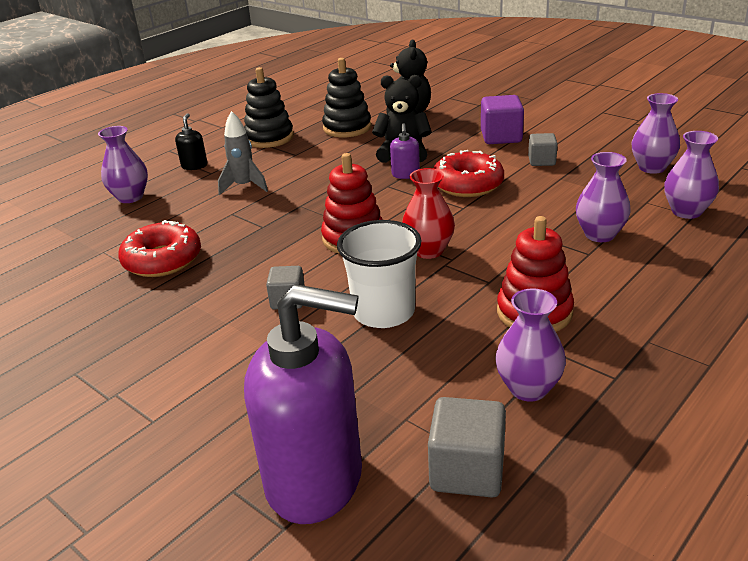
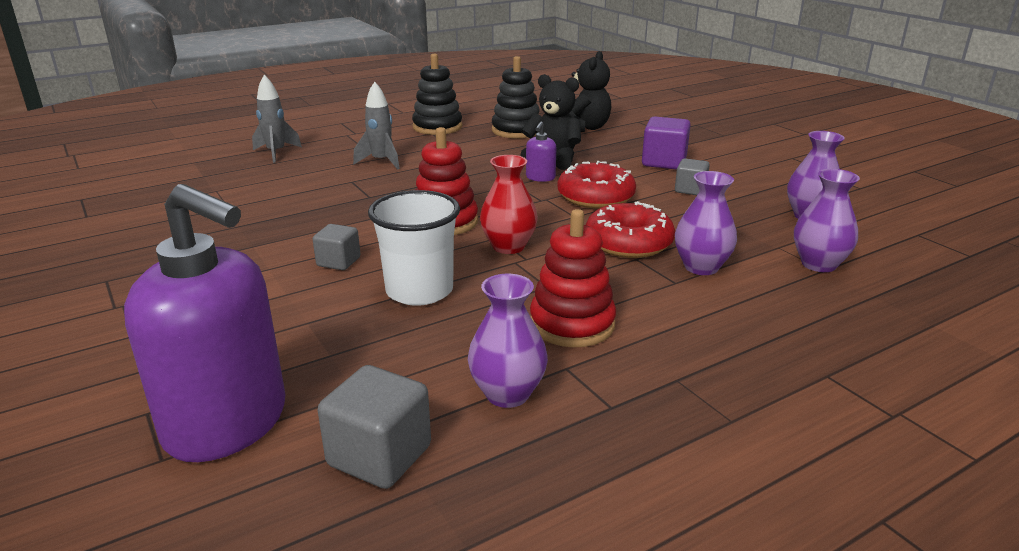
camera: 15 degrees right, 5 degrees down
purple vase [98,126,148,203] -> grey rocket [252,75,302,163]
red donut [118,220,201,277] -> red donut moved to [586,201,675,258]
black soap dispenser [175,113,207,170] -> none

